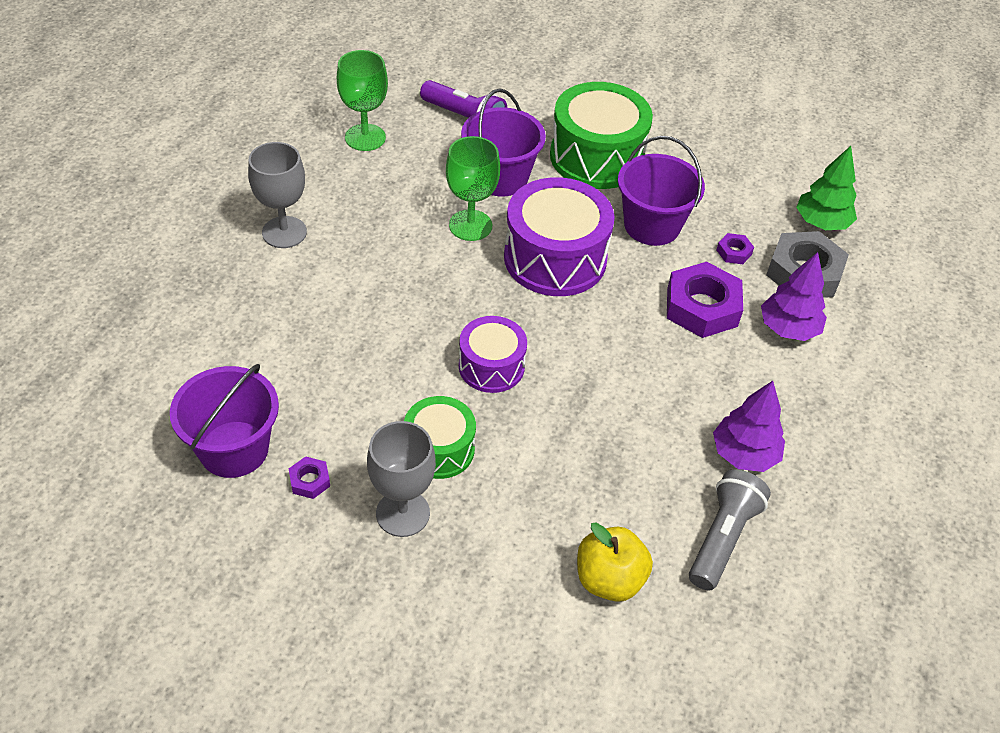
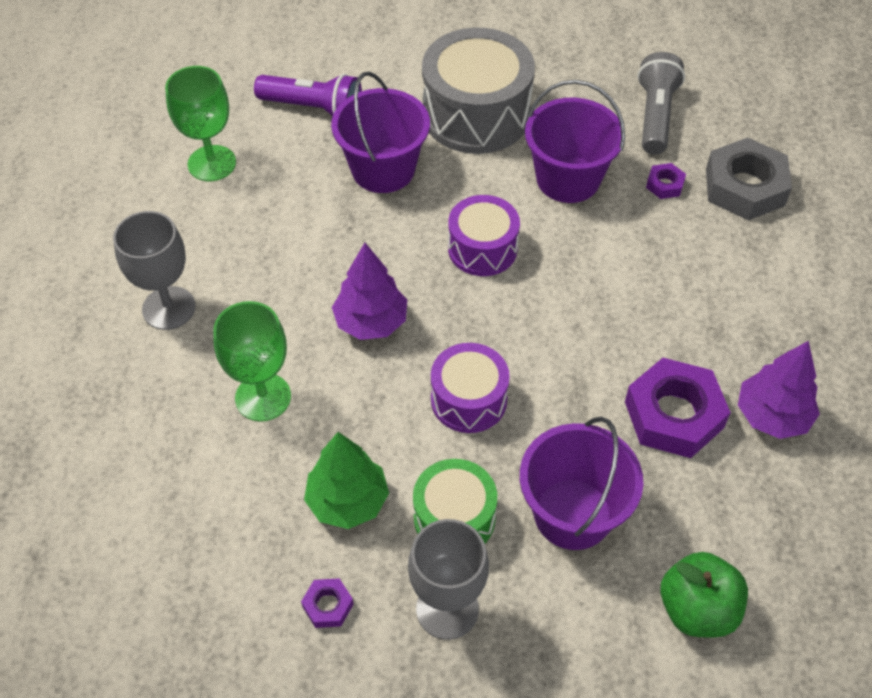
camera: 15 degrees left, 5 degrees up
purple bucket [170,364,279,478] -> purple bucket moved to [520,417,644,550]
green goblet [446,136,500,241] -> green goblet moved to [213,301,291,421]
purple drum [504,177,615,296] -> purple drum [448,195,520,276], size x0.59
green drum [550,82,653,189] -> grey drum [422,28,535,154]
yellow apple [577,522,653,602] -> green apple [660,552,748,637]
purple nut [667,262,743,338] -> purple nut moved to [625,358,731,458]
grey flashlight [689,469,771,590] -> grey flashlight moved to [638,52,685,155]
purple tree [761,252,827,341] -> purple tree moved to [332,243,407,340]
green tree [796,146,857,230] -> green tree moved to [304,432,389,529]

